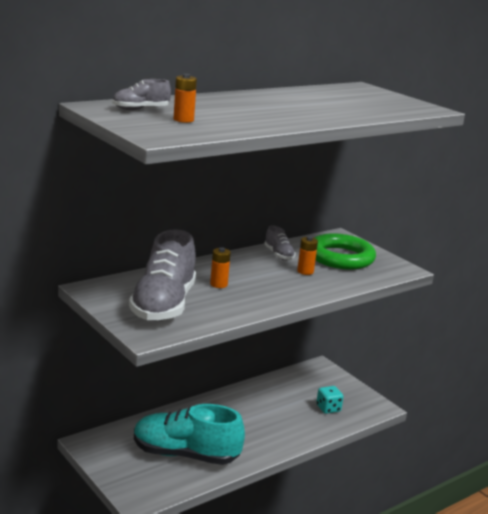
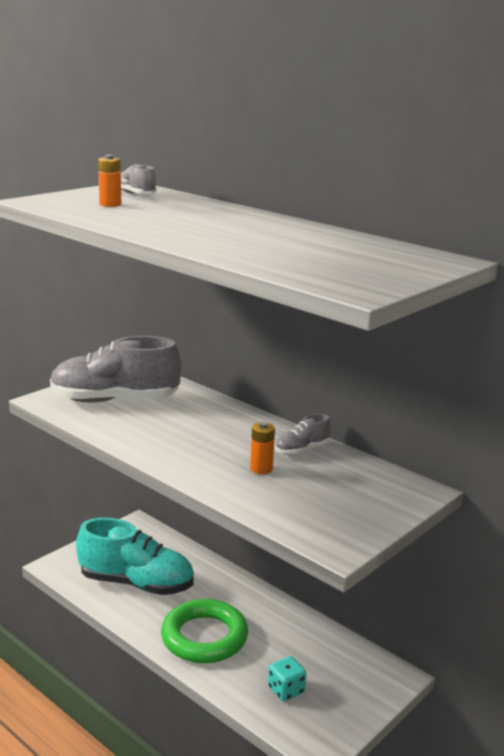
camera: 80 degrees right, 0 degrees up
turquoise shoe [134,404,245,465] -> turquoise shoe turned 105 degrees clockwise [76,518,194,595]
orange battery [210,247,231,288] -> none
green ring [315,233,376,269] -> green ring moved to [161,599,248,663]

